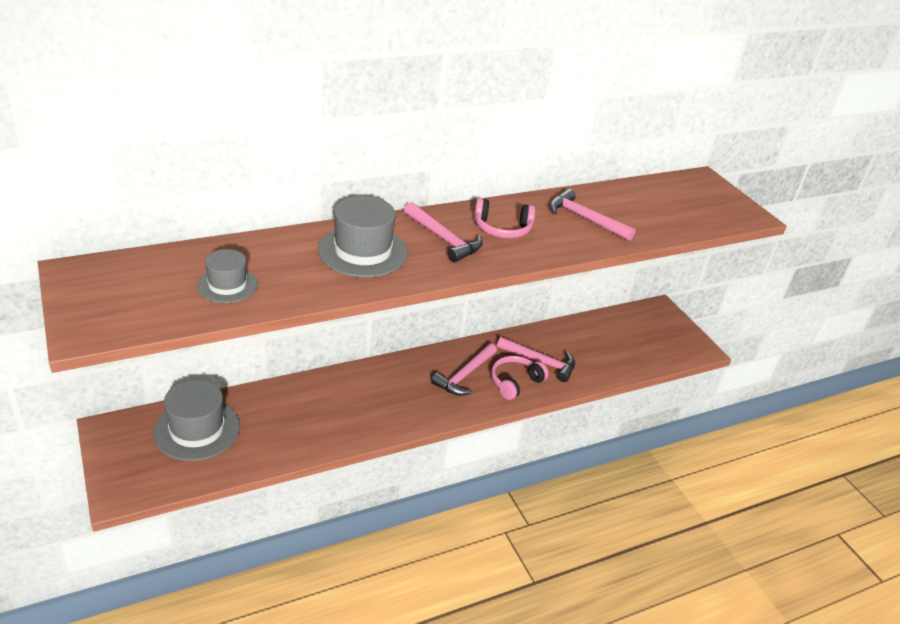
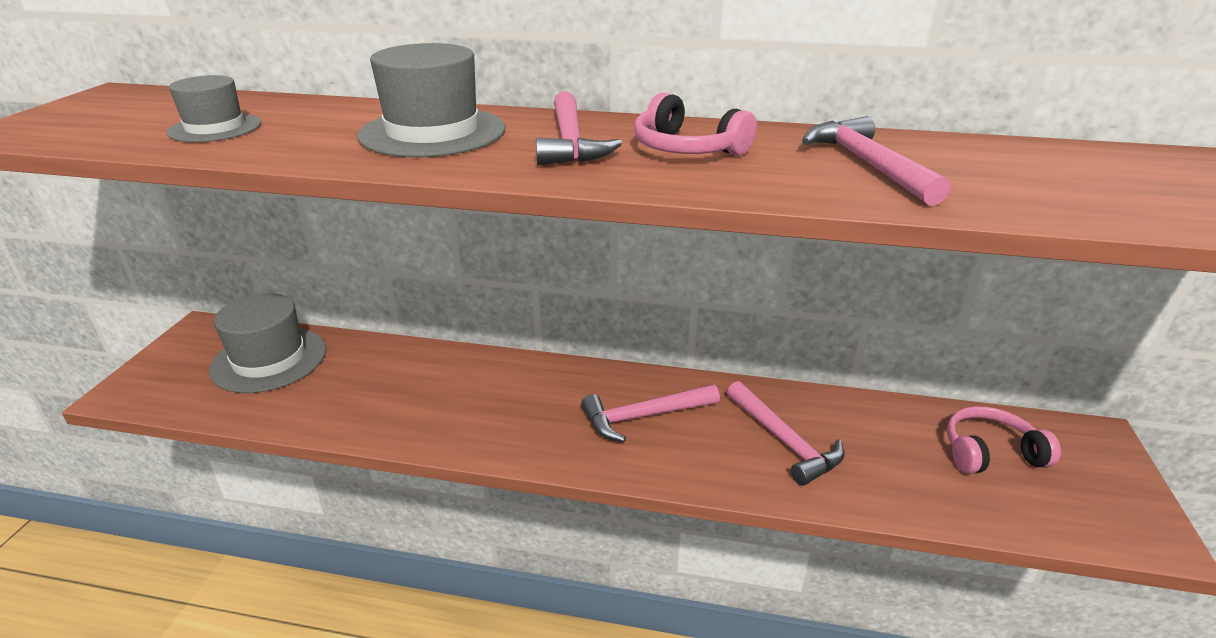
camera: 40 degrees right, 5 degrees down
pink headphones [491,356,549,400] -> pink headphones moved to [947,406,1061,474]

